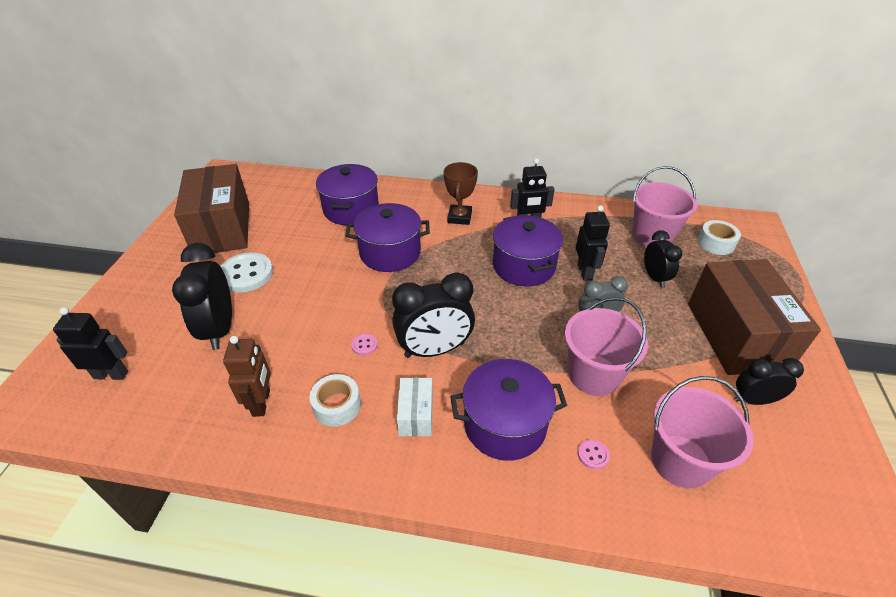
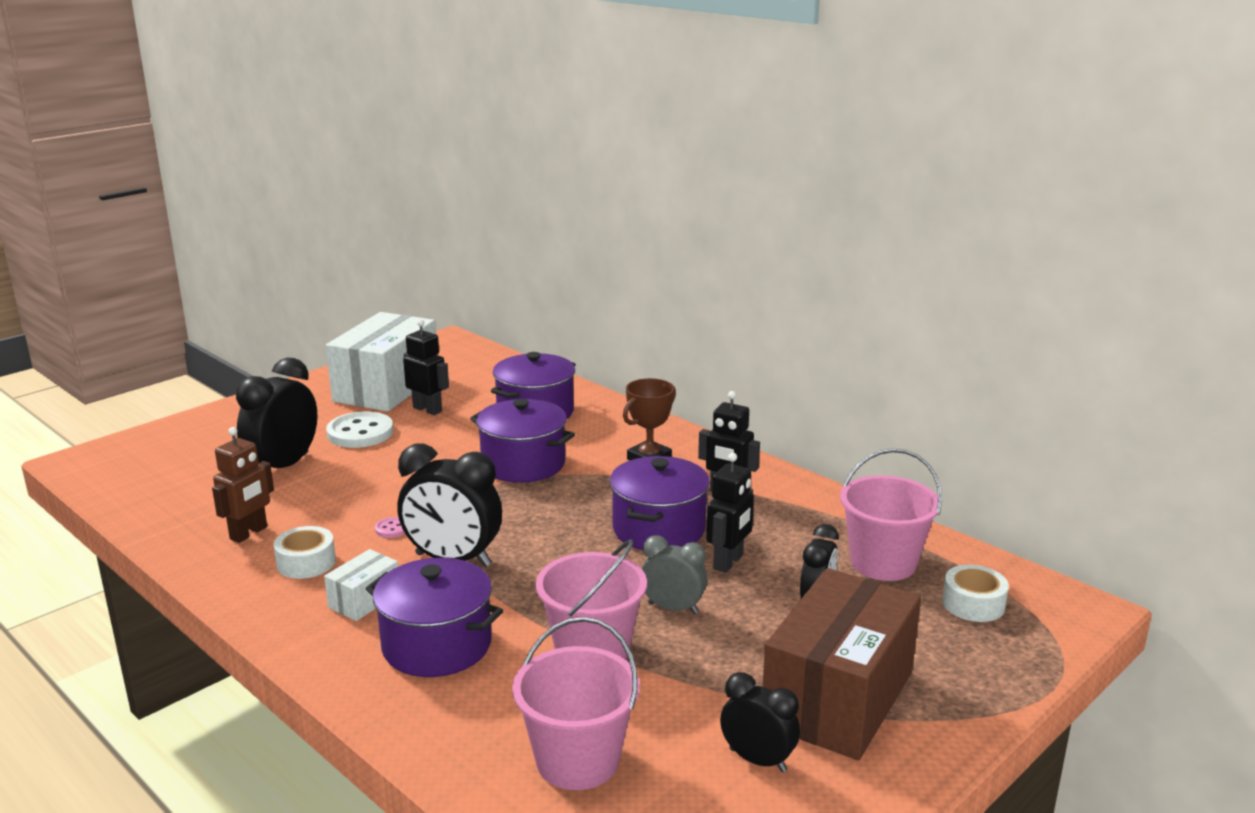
camera: 35 degrees right, 20 degrees down
black robot [53,307,128,380] -> black robot moved to [403,319,449,415]
brown box [174,164,249,253] -> white box [326,312,436,412]
pink button [578,439,610,469] -> none

